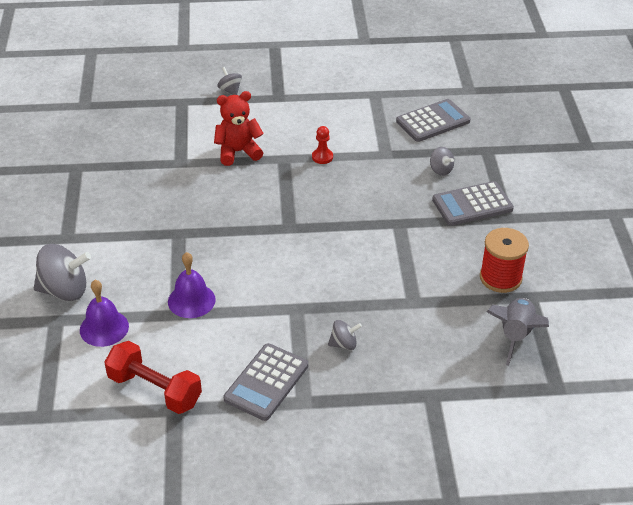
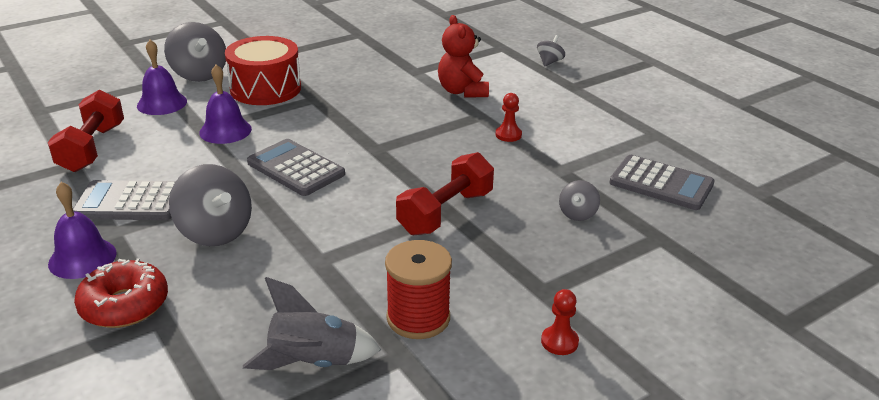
camera: 60 degrees right, 10 degrees down
red teddy bear [214,91,264,166] -> red teddy bear turned 150 degrees counterclockwise [438,15,489,98]
grey spinning top [328,320,362,350] -> grey spinning top [169,164,252,246], size x1.92
grey calculator [432,181,514,226] -> grey calculator moved to [247,139,345,196]
none -> purple bell [48,182,117,279]
none -> red donut [74,258,168,328]
none -> red drum [225,36,301,105]
none -> red dumbbell [396,152,494,235]
none -> red pawn [541,289,579,355]

